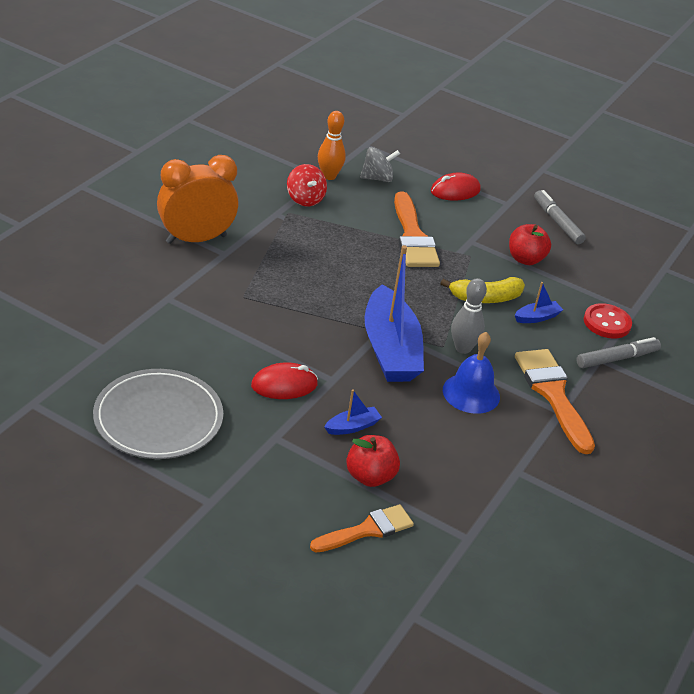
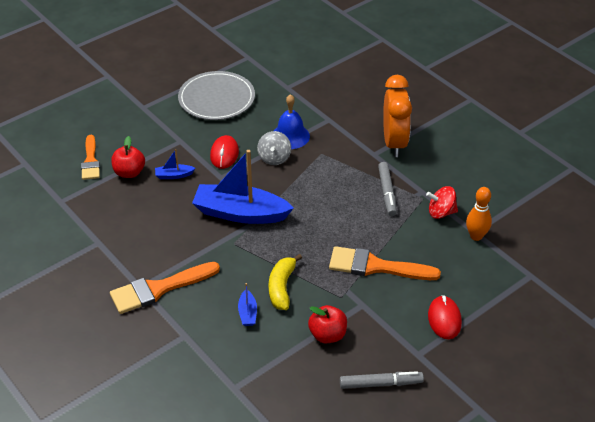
camera: 115 degrees right, 5 degrees up
blue boat [325,389,382,435] -> blue boat turned 90 degrees clockwise [155,149,195,179]
grey spinning top [360,147,400,182] -> grey spinning top moved to [257,131,291,165]
blue bell [443,332,500,414] -> blue bell moved to [274,94,310,149]
grey bowling pin [451,278,487,354] -> none
orange brush [515,349,595,454] -> orange brush turned 150 degrees clockwise [110,262,220,314]
grey marker [576,337,661,368] -> grey marker moved to [378,162,397,216]
red button [584,303,632,339] -> none

